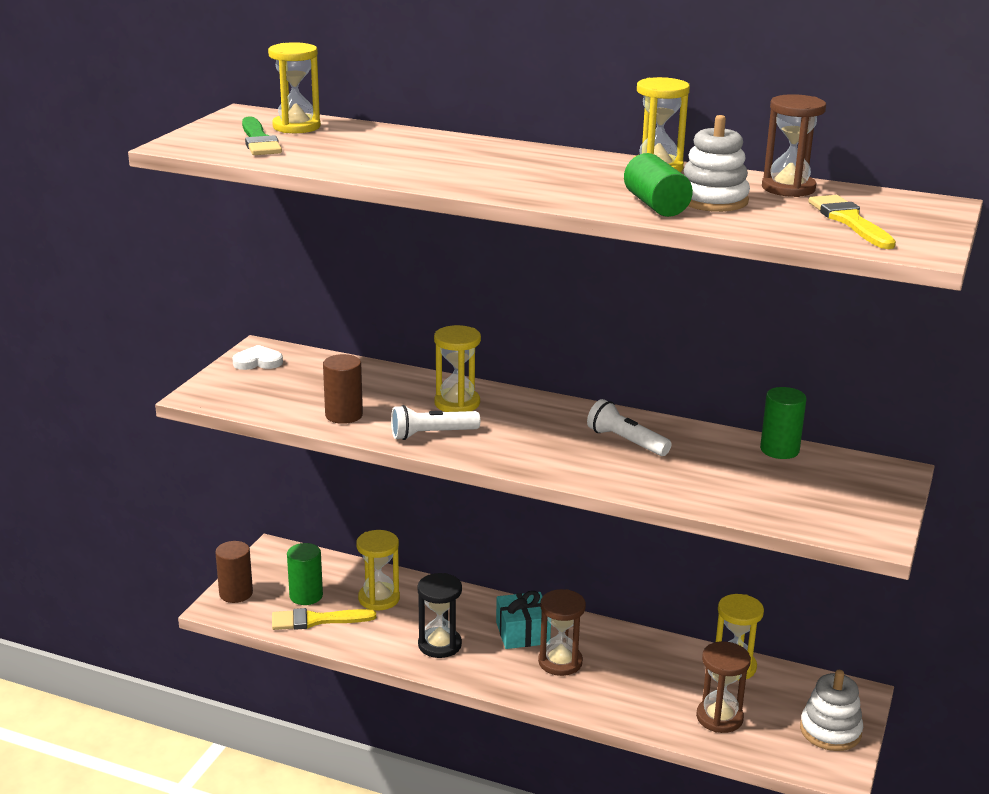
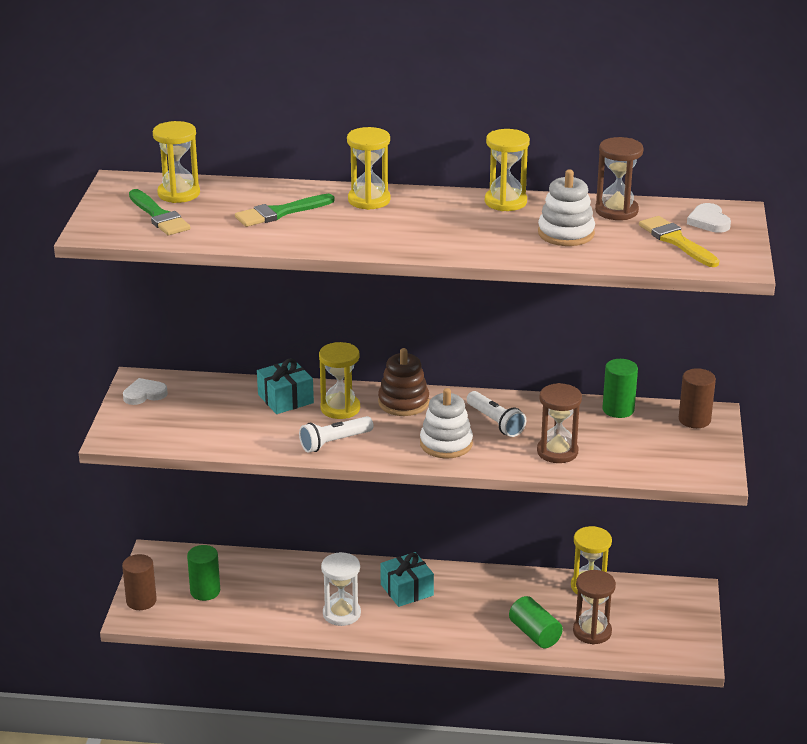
camera: 15 degrees left, 5 degrees up
yellow brush [272,608,376,630] -> none
brown cylinder [323,354,363,424] -> brown cylinder moved to [679,368,716,428]
yellow hourglass [356,530,400,610] -> yellow hourglass moved to [347,127,391,210]
black hourglass [417,573,462,658] -> white hourglass [321,552,361,626]
brown hourglass [538,589,586,676] -> brown hourglass moved to [537,383,582,463]
white flashlight [587,399,672,456] -> white flashlight turned 150 degrees counterclockwise [467,391,526,437]
green cylinder [624,153,693,217] -> green cylinder moved to [509,596,563,648]
white stacking toy [800,670,863,751] -> white stacking toy moved to [420,388,473,458]
none -> green brush [235,194,335,227]
none -> turquoise gift [257,358,314,414]
none -> brown stacking toy [378,348,429,416]
none -> white heart [687,203,731,233]

